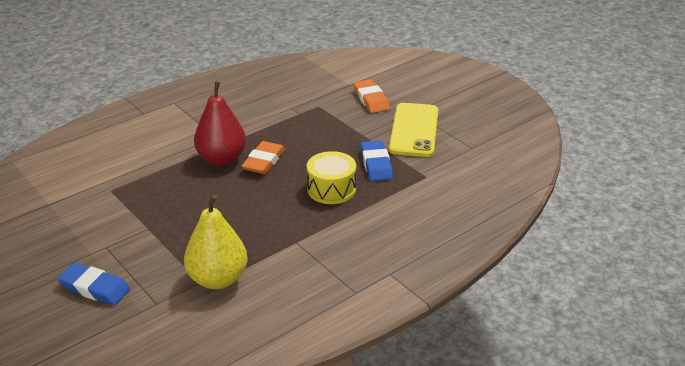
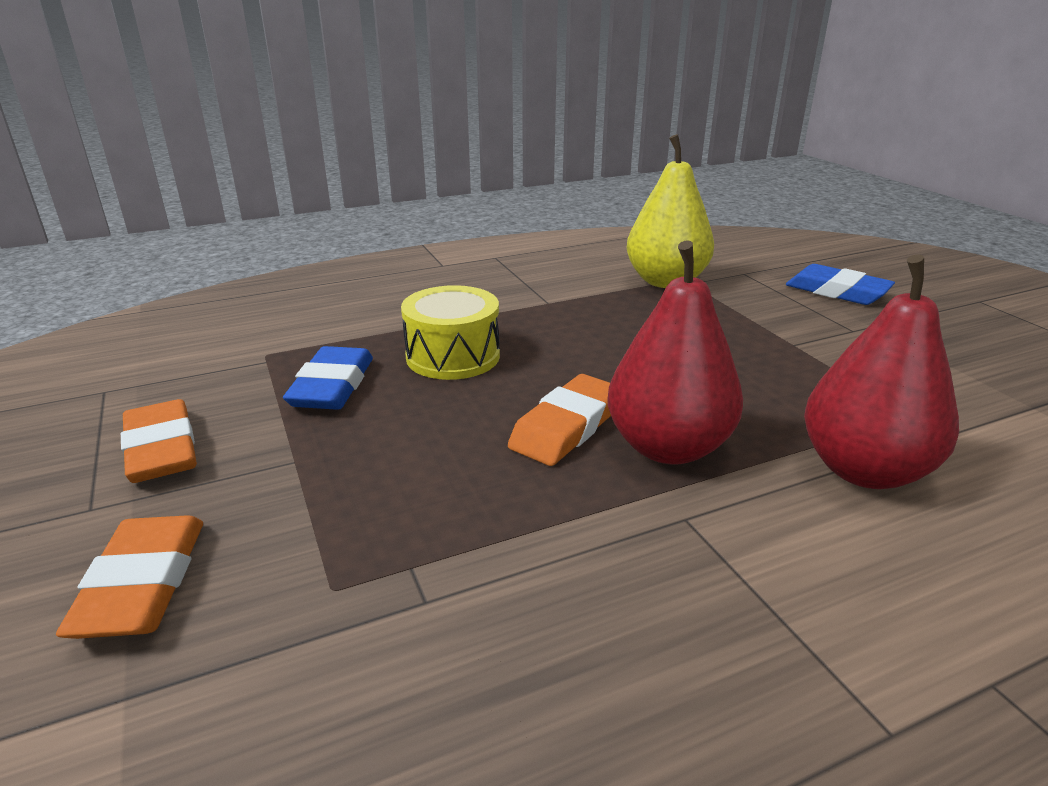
camera: 165 degrees left, 5 degrees down
yellow phone [389,103,439,157] -> orange eraser [121,399,197,483]
none -> red pear [804,254,959,489]

